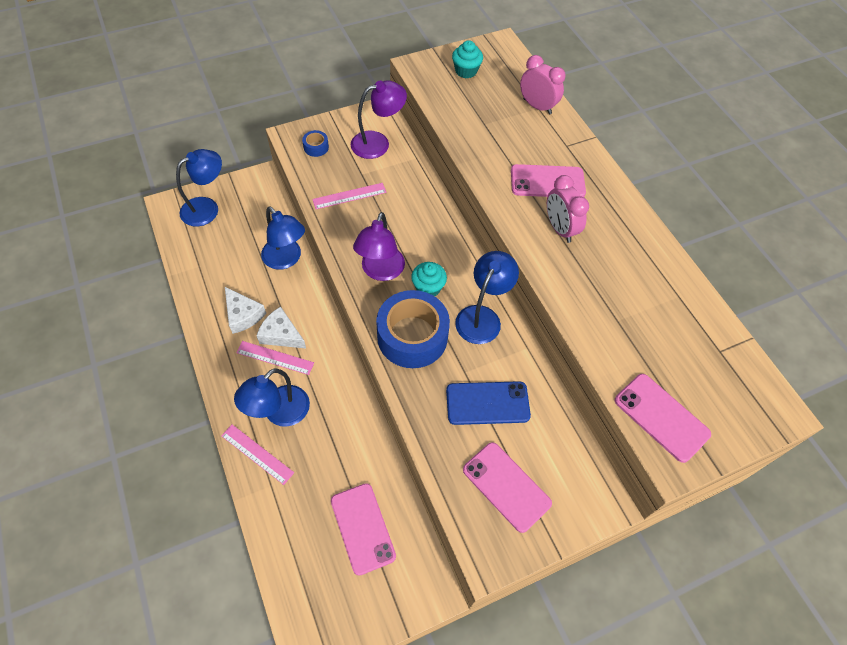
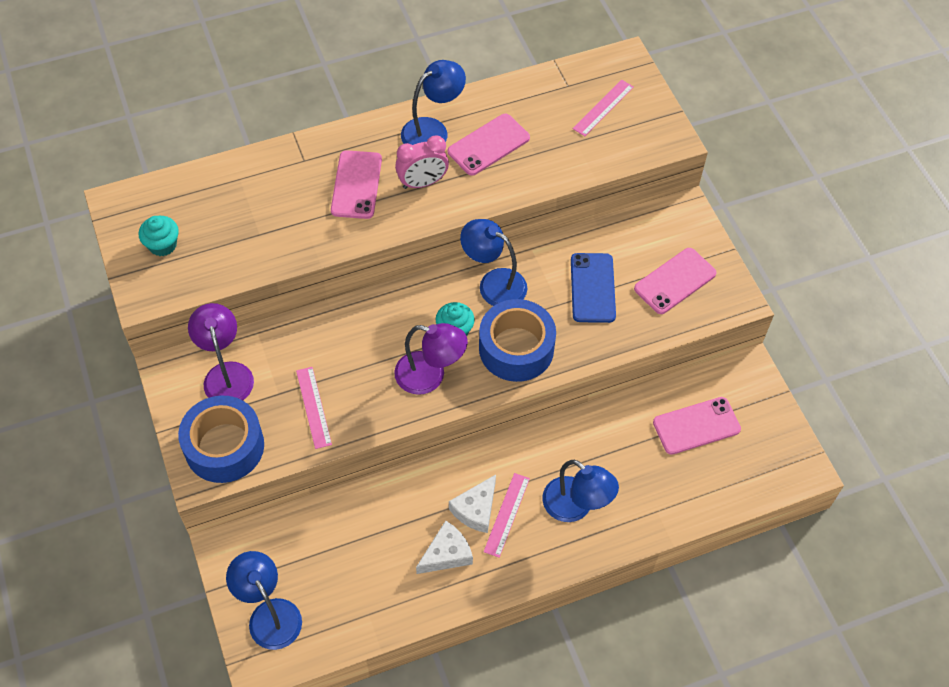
camera: 85 degrees left, 0 degrees up
pink ruler [221,424,294,485] -> pink ruler moved to [573,80,634,136]
blue lamp [261,206,305,270] -> blue lamp moved to [401,60,466,145]
blue tape [302,130,329,157] -> blue tape [178,396,264,483], size x2.37
pink clock [520,55,565,115] -> none
pink phone [615,374,711,463] -> pink phone moved to [448,114,530,176]

